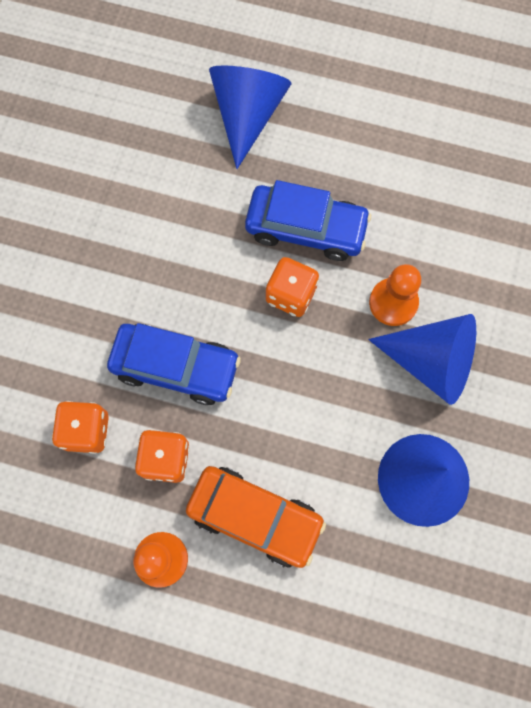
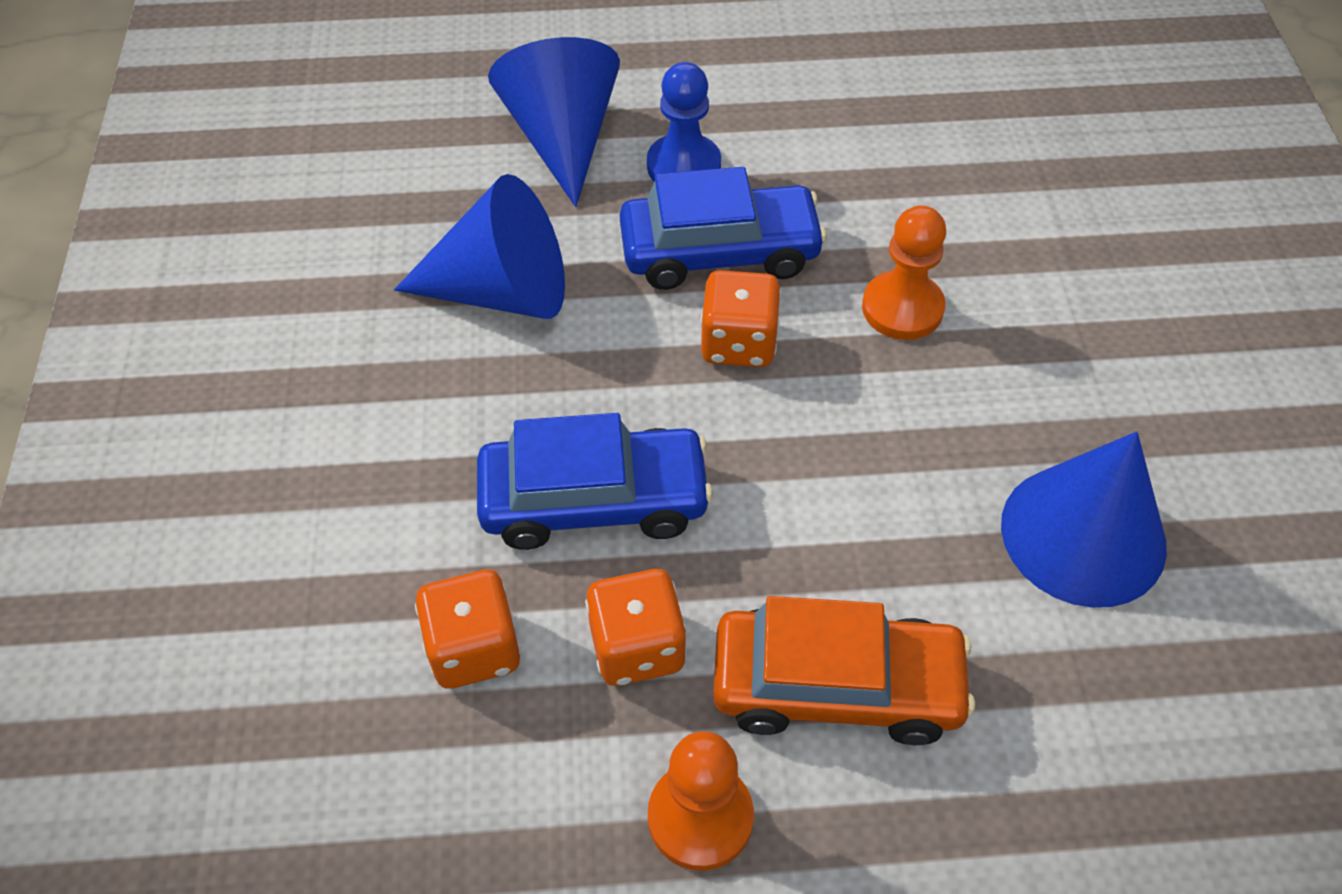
camera: 20 degrees left, 20 degrees down
blue cone [368,314,476,405] -> blue cone moved to [394,174,565,319]
none -> blue pawn [647,62,721,182]

